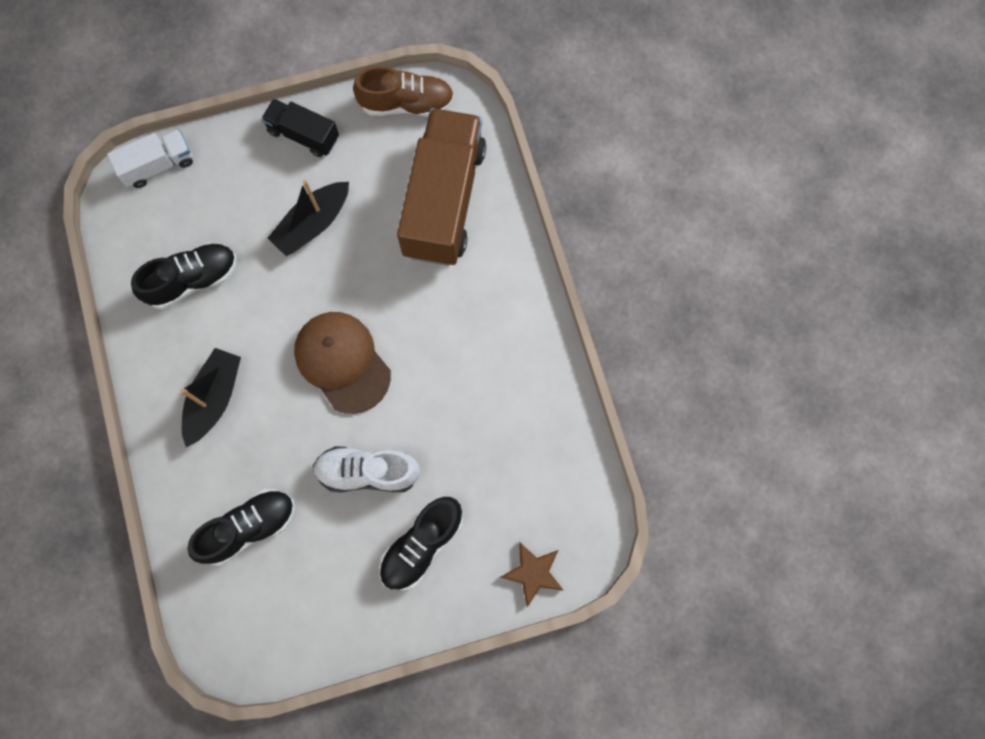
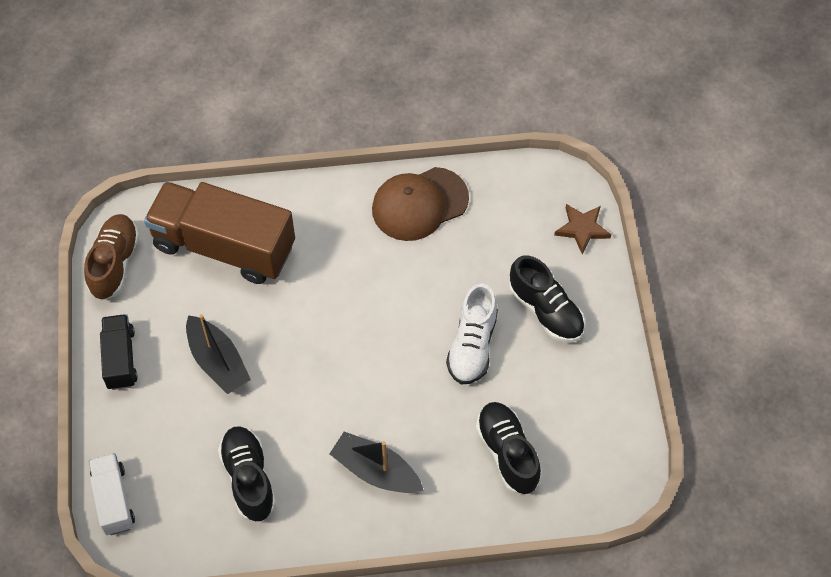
camera: 80 degrees left, 15 degrees down
black truck [261,99,339,157] -> black truck turned 135 degrees clockwise [100,314,138,390]
brown cap [294,312,391,414] -> brown cap moved to [372,167,469,241]

